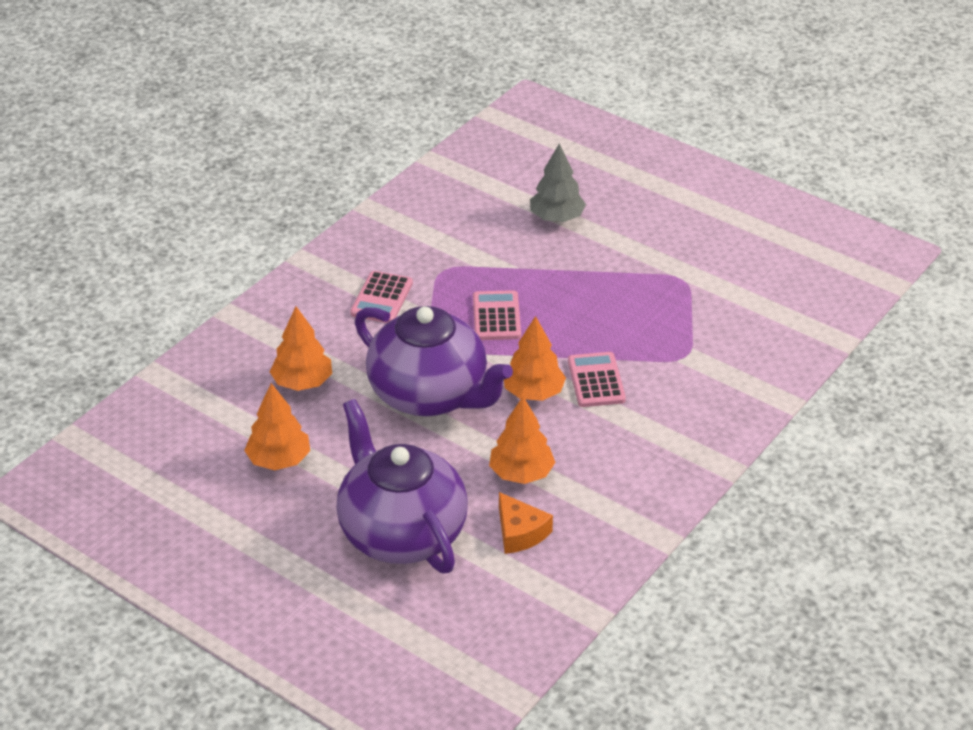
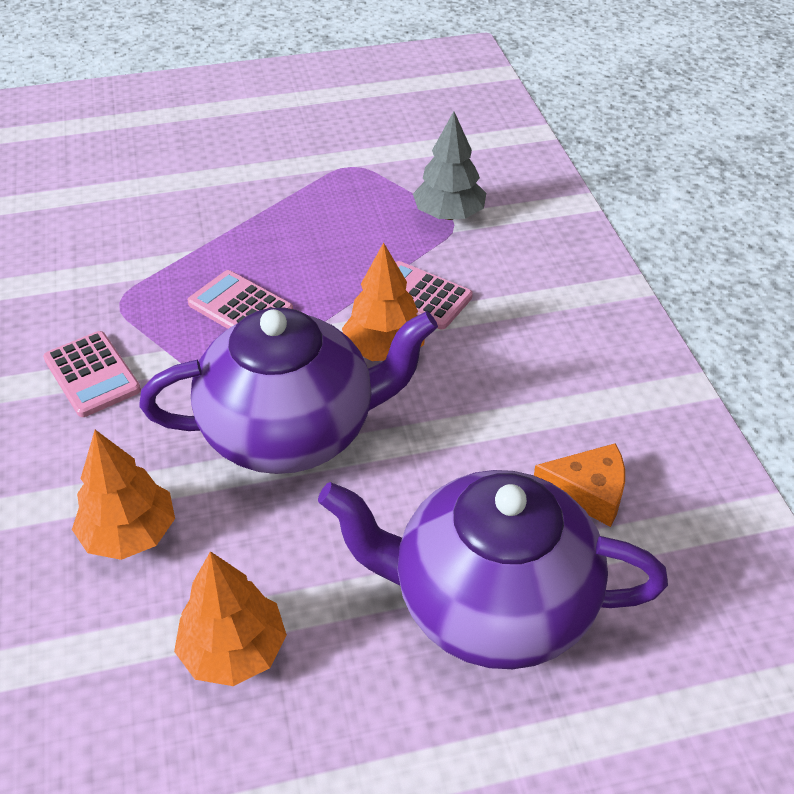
camera: 50 degrees left, 5 degrees up
orange tree [489,397,556,484] -> none
grey tree [530,144,586,222] -> grey tree moved to [413,111,486,220]

